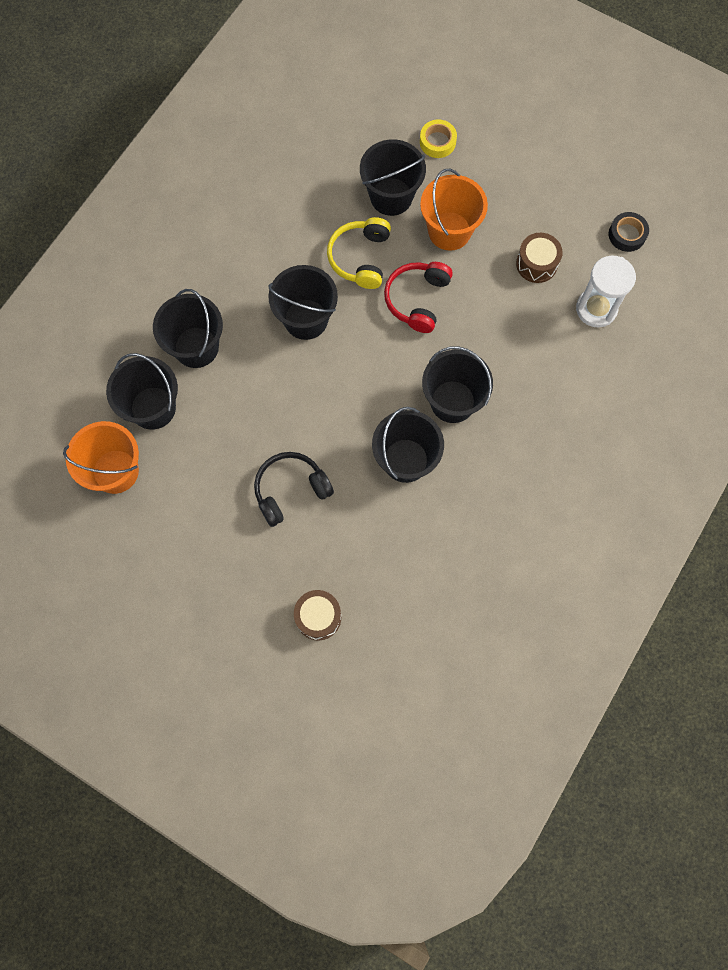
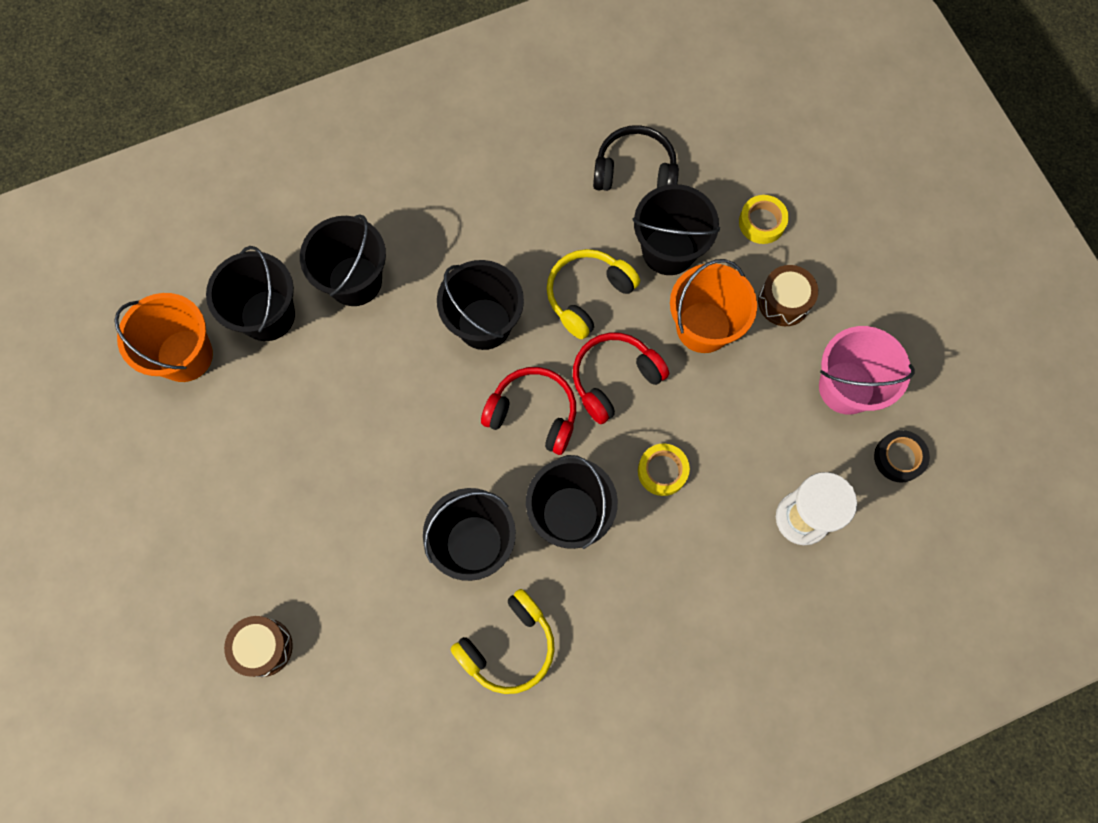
camera: 35 degrees right, 0 degrees up
black headphones [254,452,334,527] -> black headphones moved to [593,125,679,191]
brown drum [516,233,563,283] -> brown drum moved to [758,265,818,326]
none -> yellow headphones [451,589,555,694]
none -> red headphones [481,367,576,455]
none -> yellow tape [638,444,690,496]
none -> pink bucket [819,326,914,415]

